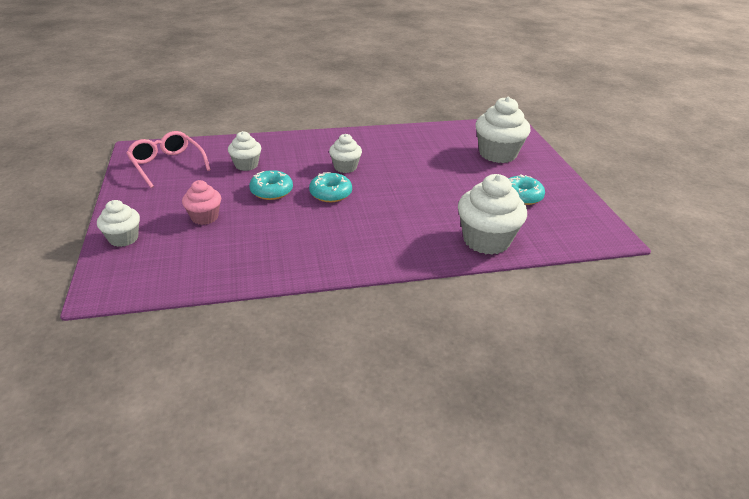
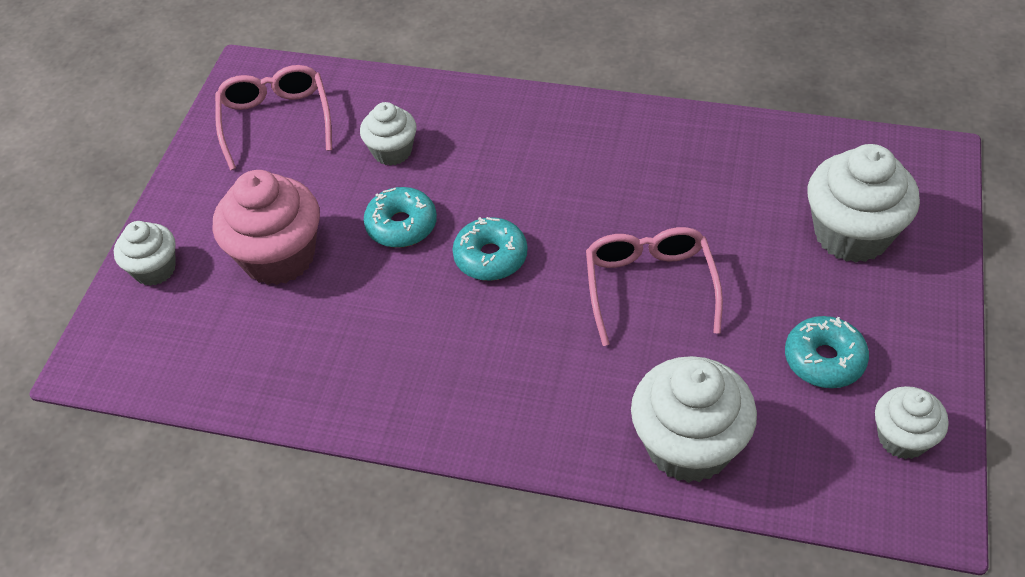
camera: 30 degrees right, 15 degrees up
pink cupcake [182,180,221,225] -> pink cupcake [213,170,320,285], size x1.73
white cupcake [329,134,362,173] -> white cupcake moved to [875,386,949,459]
none -> pink glasses [586,227,723,346]

